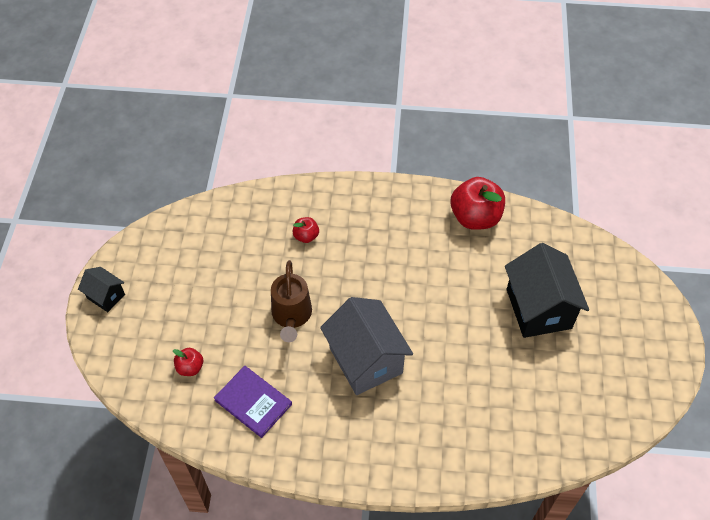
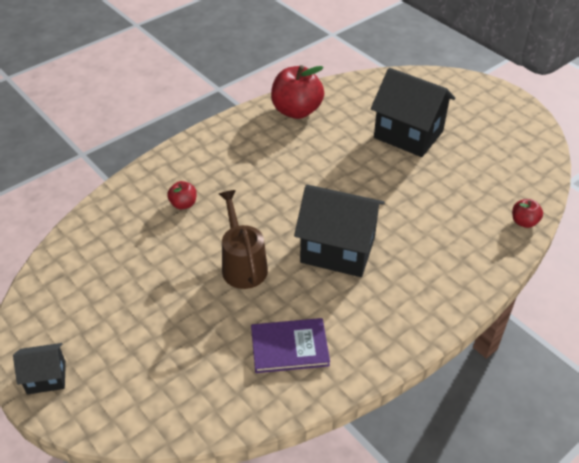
camera: 45 degrees left, 10 degrees down
red apple [173,348,203,376] -> red apple moved to [512,199,543,228]
brown watering can [271,260,312,342] -> brown watering can turned 150 degrees counterclockwise [219,190,268,289]
grey house [320,297,413,395] -> black house [294,185,385,277]

